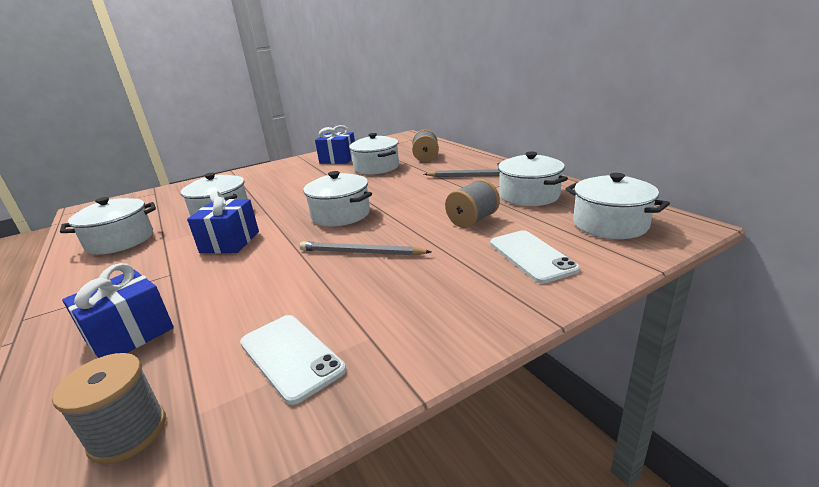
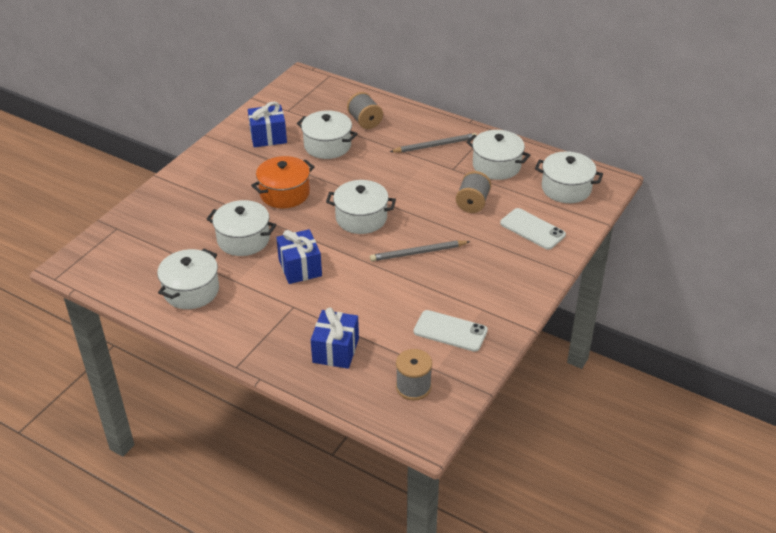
camera: 30 degrees left, 15 degrees up
none -> orange pot [251,156,315,208]

